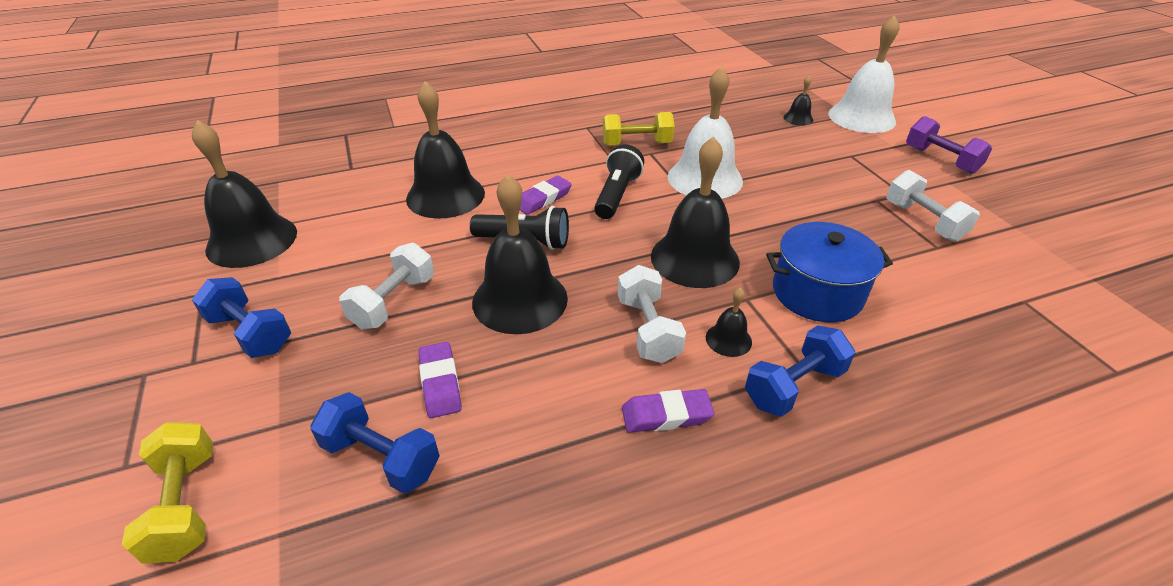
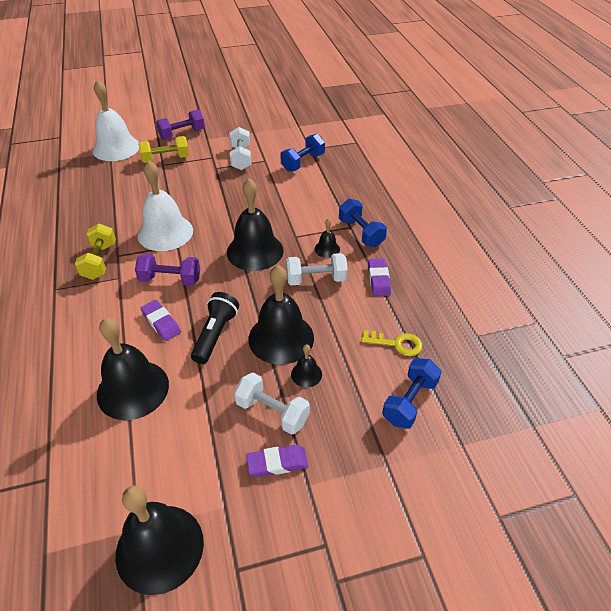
camera: 85 degrees left, 5 degrees up
yellow dumbbell [122,422,213,564] -> yellow dumbbell moved to [138,136,189,163]
blue dumbbell [192,277,291,358] -> blue dumbbell moved to [280,134,325,172]
purple eraser [418,342,462,418] -> purple eraser moved to [246,445,308,477]
black flashlight [594,144,644,219] -> purple dumbbell [135,253,200,286]
blue pot [766,222,893,322] -> none
black bell [783,76,813,126] -> black bell moved to [291,344,322,387]
white dumbbell [886,170,980,242] -> white dumbbell turned 75 degrees counterclockwise [230,127,251,170]
none -> yellow key [361,330,423,356]

